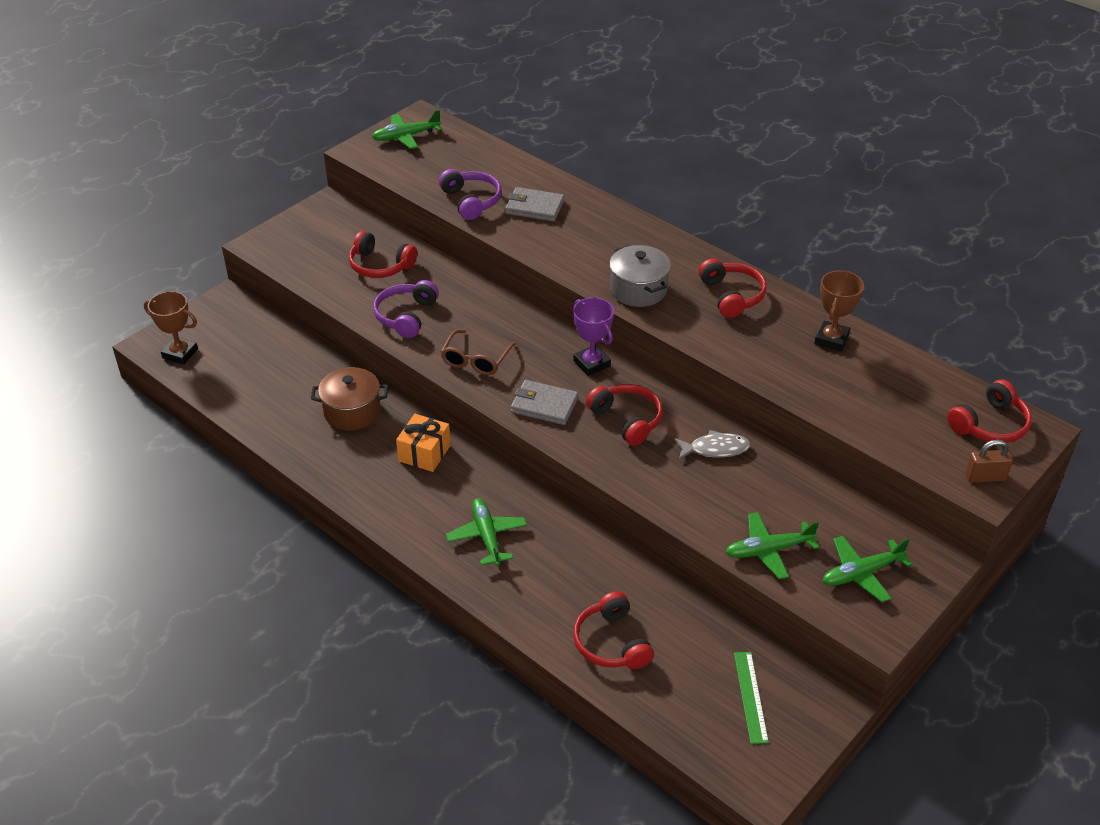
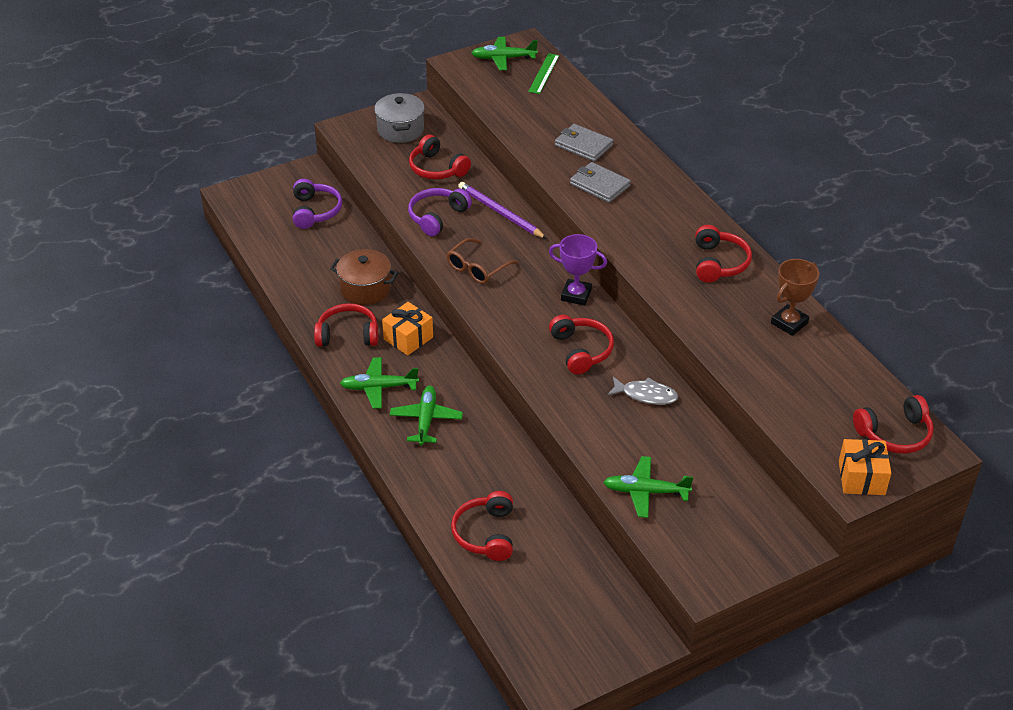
camera: 20 degrees right, 0 degrees up
brown trophy [144,291,198,365] -> none
purple headphones [439,169,502,220] -> purple headphones moved to [293,179,342,229]
grey wallet [511,380,578,425] -> grey wallet moved to [570,162,631,203]
purple trophy [573,297,614,376] -> purple trophy turned 60 degrees counterclockwise [549,234,607,306]
grey pot [609,245,671,307] -> grey pot moved to [374,93,425,143]
green ruler [734,652,769,744] -> green ruler moved to [528,53,559,94]
green plane [823,536,913,602] -> green plane moved to [340,357,419,409]
brown padlock [965,439,1013,483] -> orange gift [839,439,891,495]
none -> red headphones [314,303,378,347]
none -> purple pencil [458,182,547,239]

